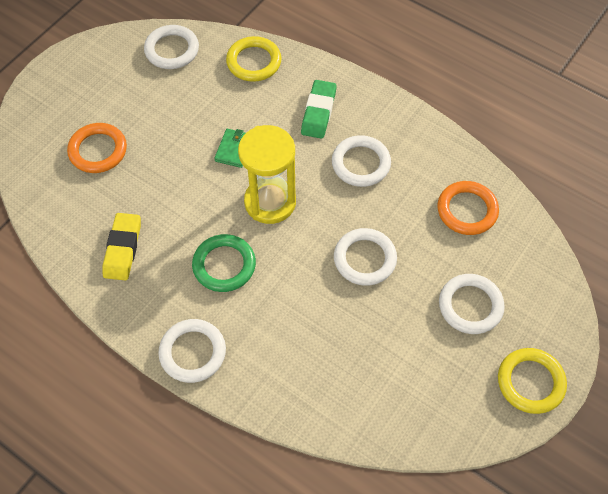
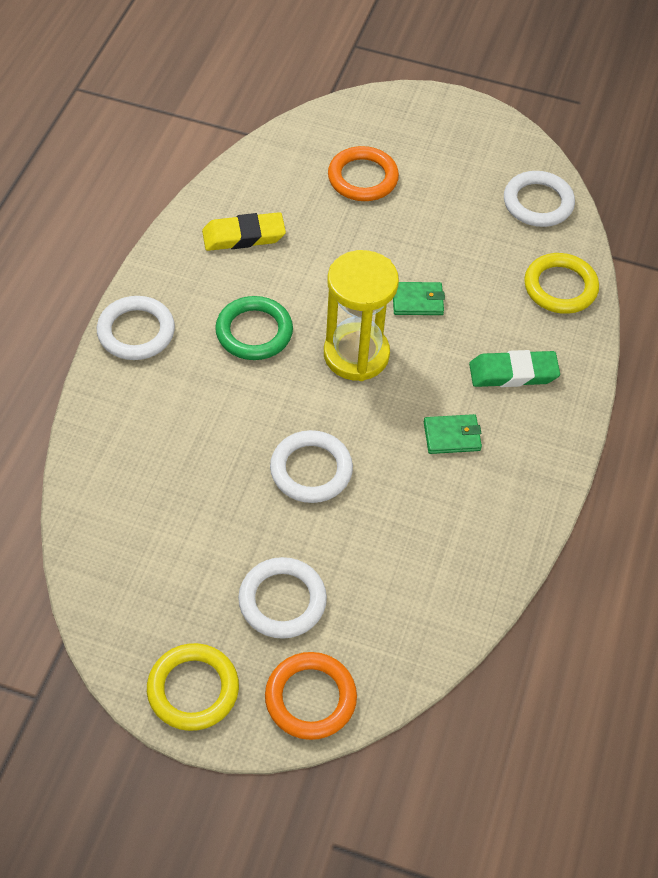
camera: 70 degrees right, 5 degrees down
white ring [332,135,391,187] -> green wallet [424,414,482,454]
orange ring [437,181,499,235] -> orange ring moved to [265,652,357,740]

